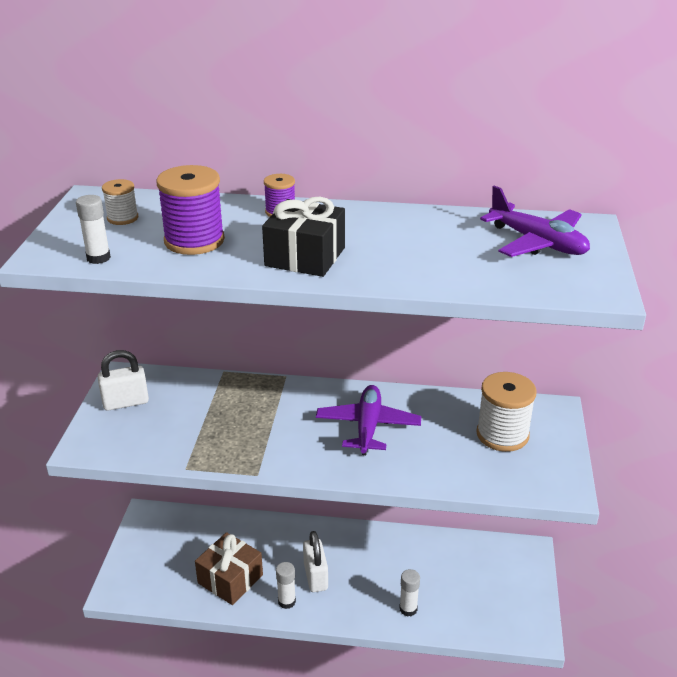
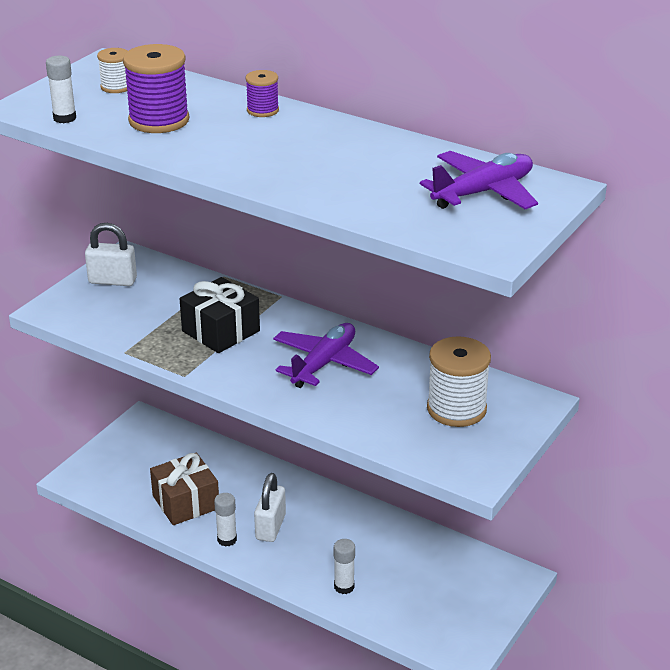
camera: 25 degrees right, 0 degrees up
black gift [262,197,345,277] -> black gift moved to [180,277,260,353]
purple plane [480,186,590,257] -> purple plane turned 105 degrees counterclockwise [420,151,538,209]

